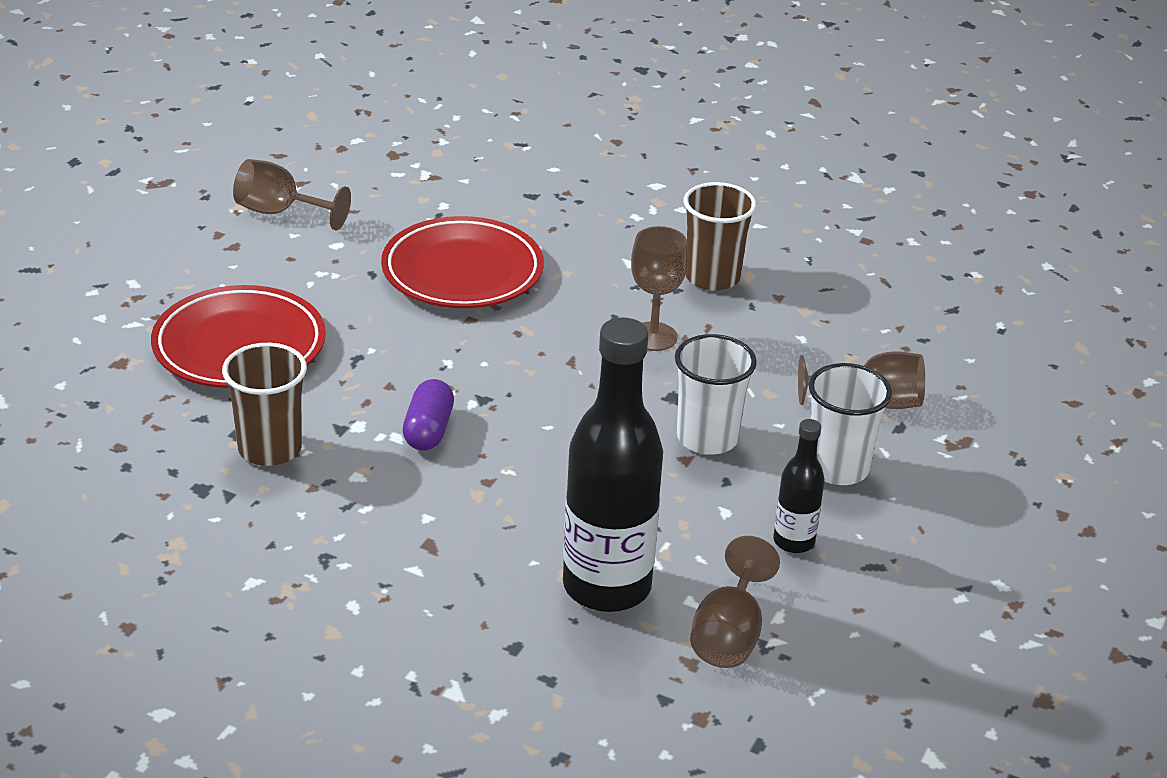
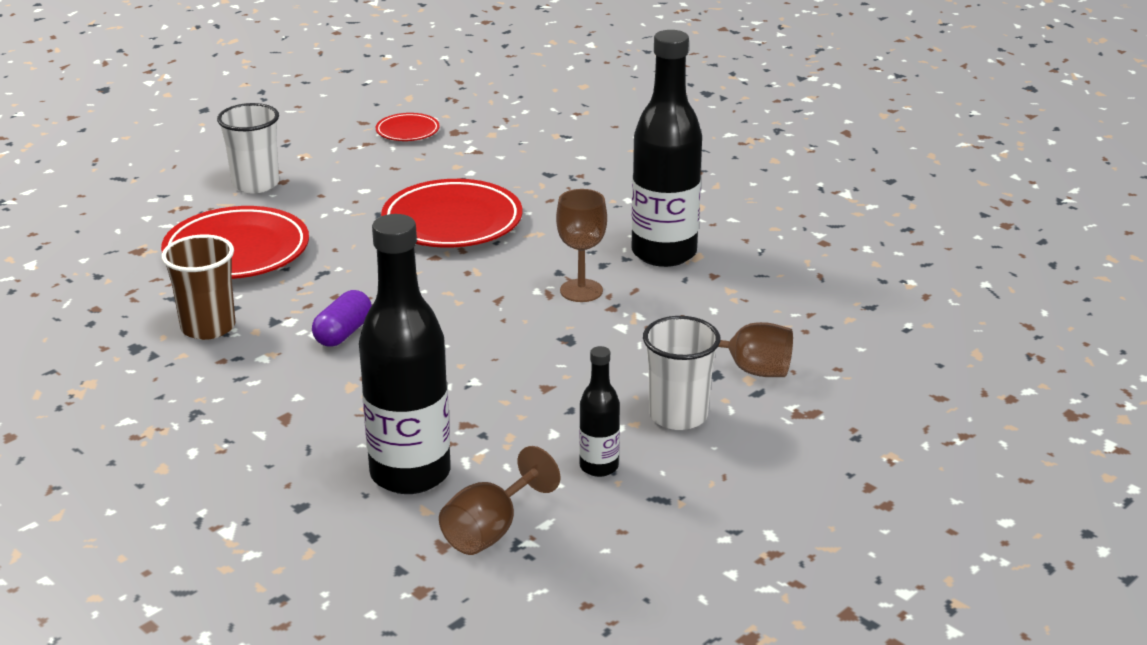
camera: 20 degrees right, 5 degrees down
brown goblet [233,159,351,230] -> none
white cup [675,334,757,455] -> white cup moved to [217,103,279,193]
brown cup [684,182,757,291] -> black bottle [631,30,702,267]
none -> red plate [376,113,440,141]

